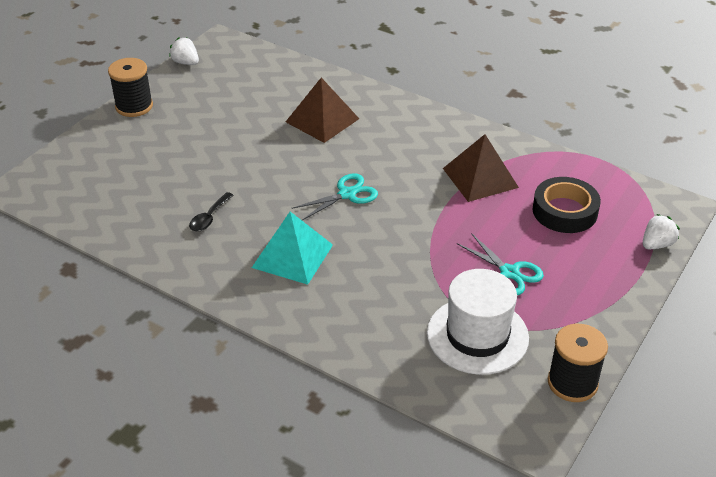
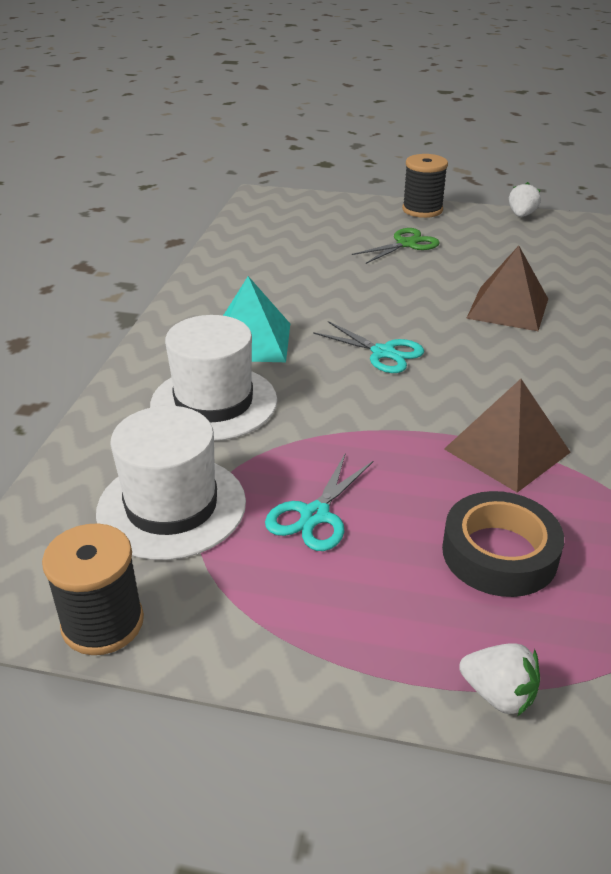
camera: 70 degrees right, 5 degrees down
black spoon [189,192,234,231] -> none
none -> white hat [150,315,277,441]
none -> green scissors [352,228,440,264]

